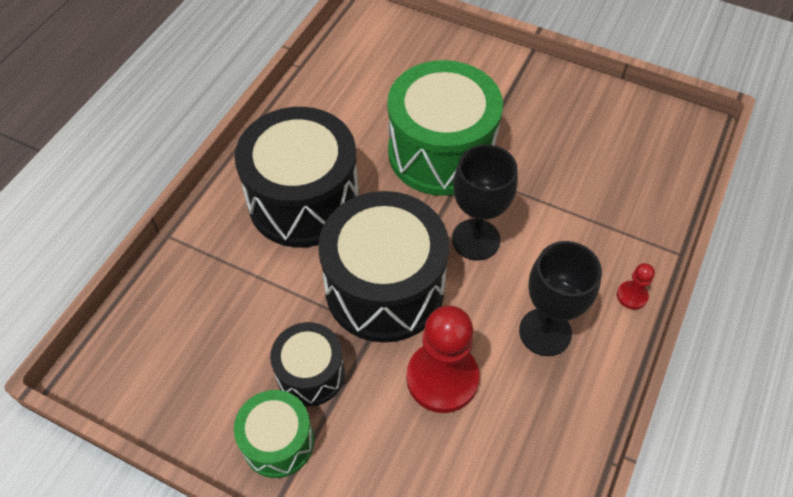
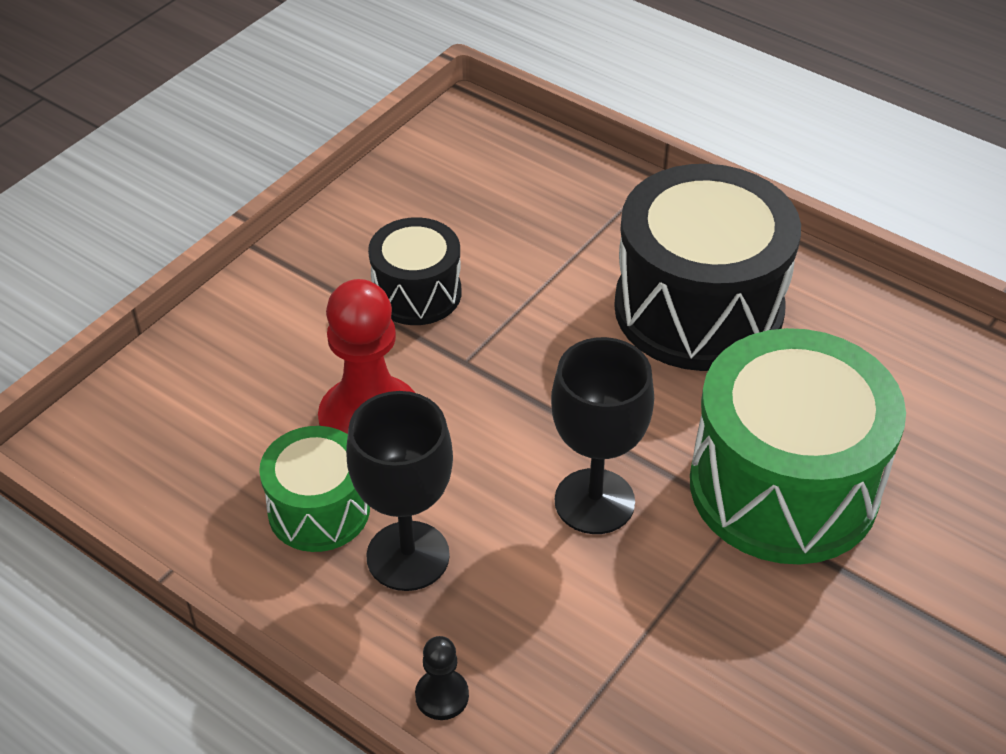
camera: 100 degrees right, 10 degrees down
green drum [234,390,314,478] -> green drum moved to [259,426,370,552]
black drum [318,191,449,343] -> none
red pawn [617,263,655,310] -> black pawn [415,636,469,720]

